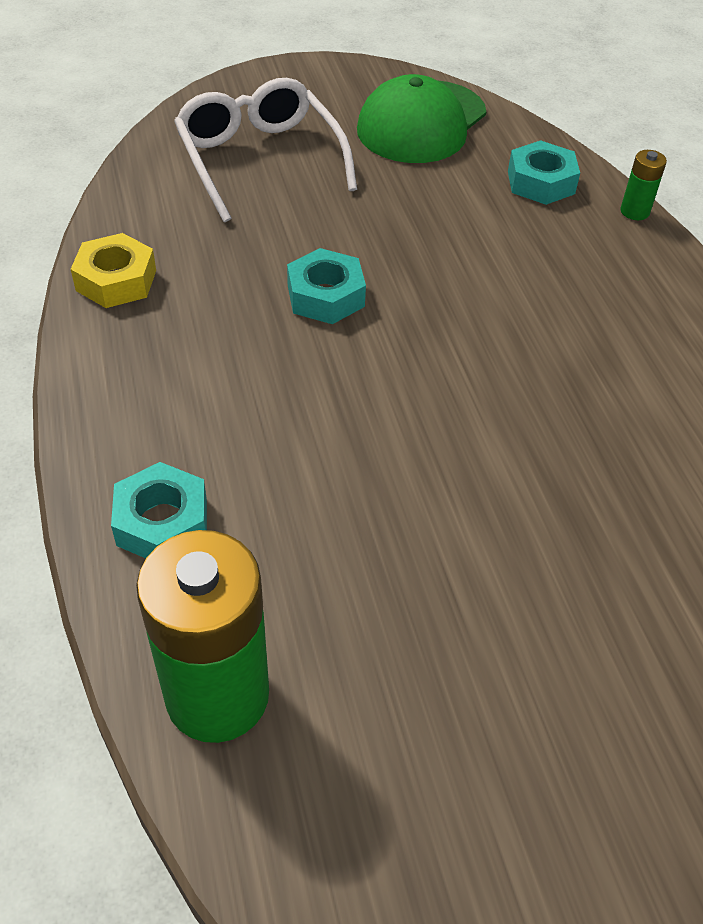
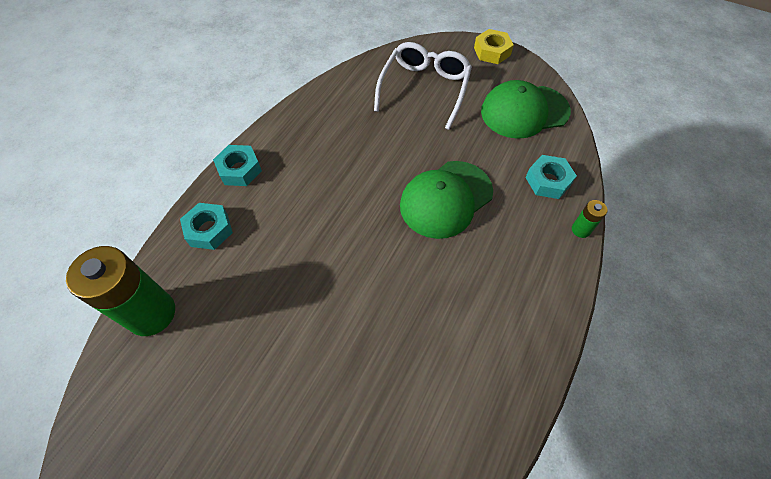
camera: 45 degrees right, 10 degrees up
yellow nut [71,233,156,308] -> yellow nut moved to [474,29,514,64]
turquoise nut [287,248,366,324] -> turquoise nut moved to [213,145,262,186]
none -> green cap [400,161,493,239]

